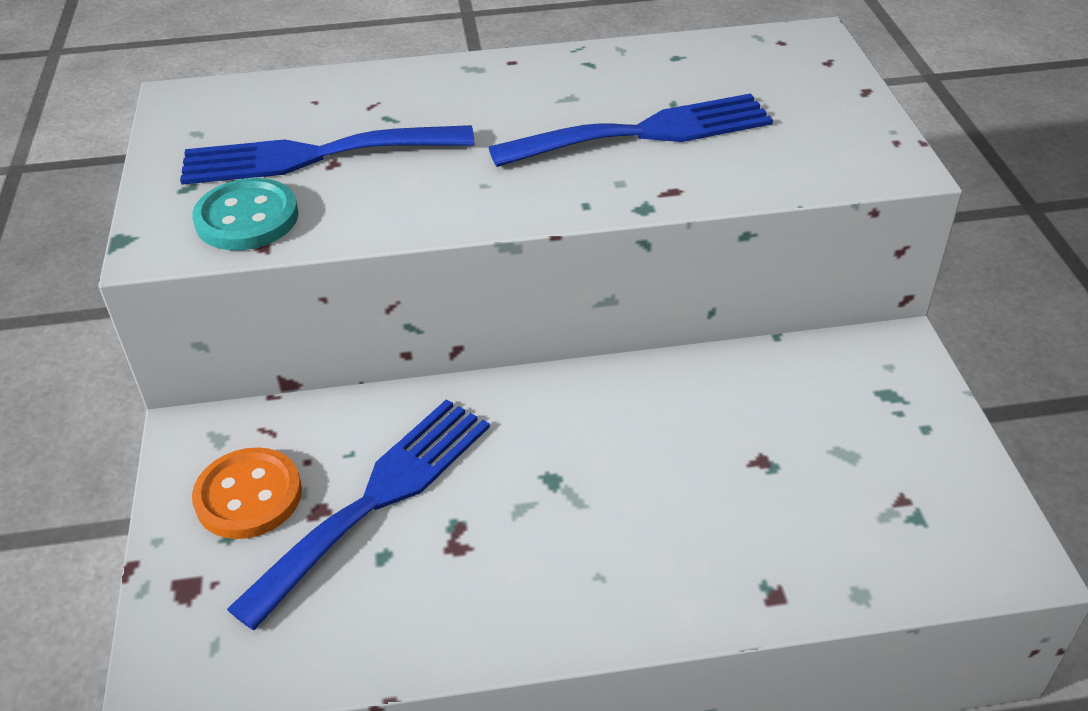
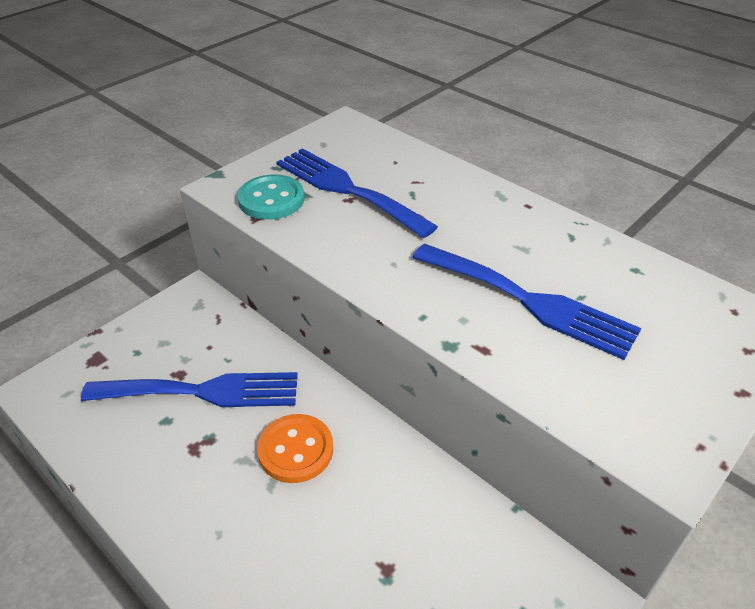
camera: 50 degrees right, 0 degrees up
orange button [192,447,302,539] -> orange button moved to [257,414,333,483]

